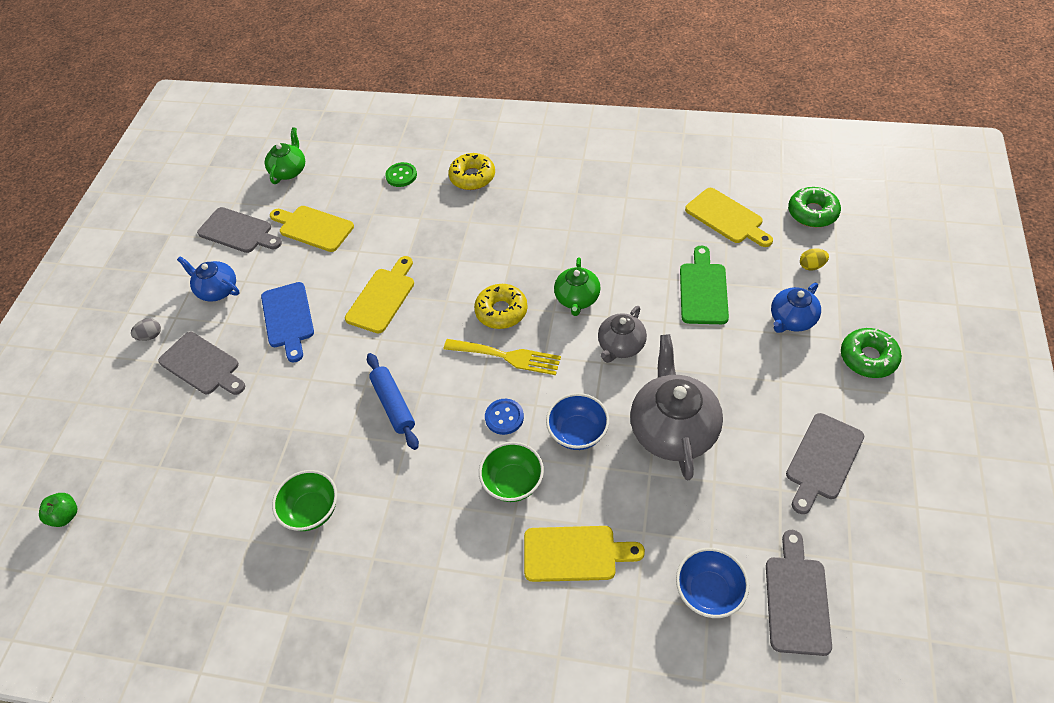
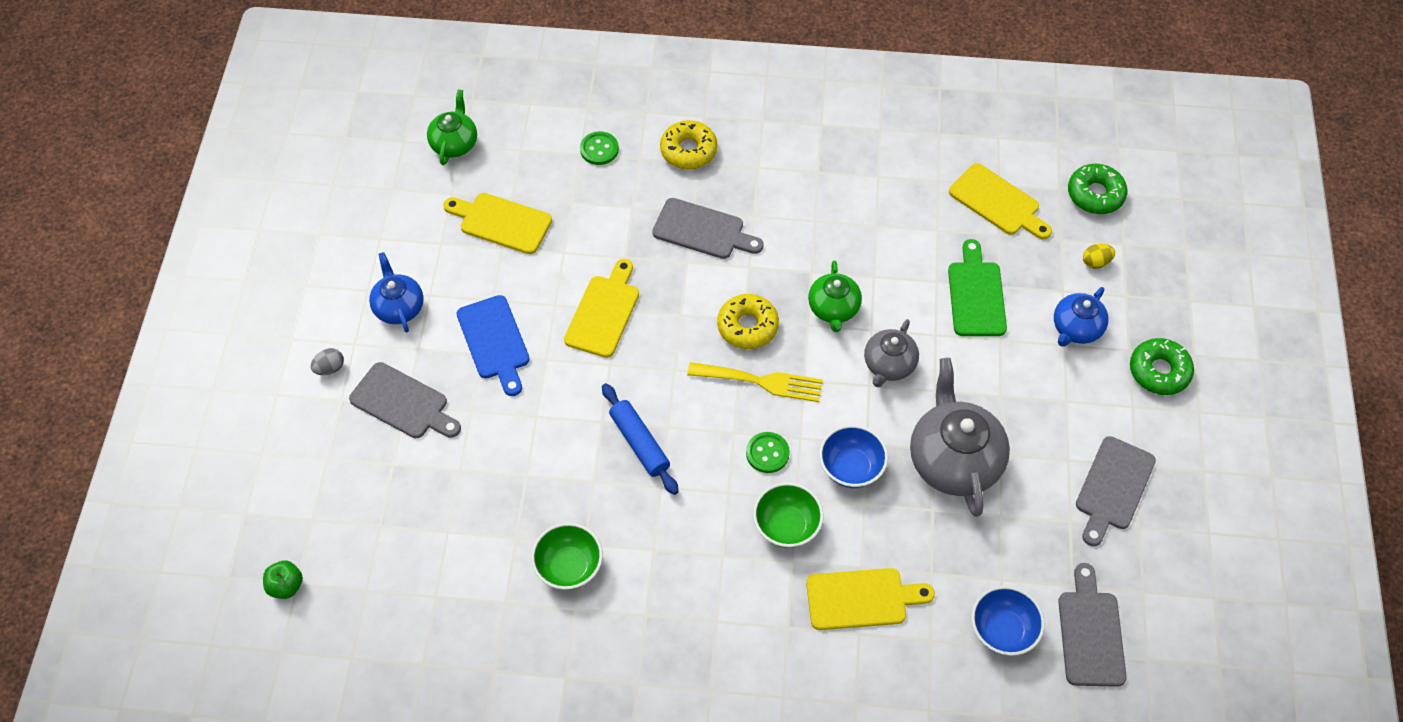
camera: 10 degrees left, 5 degrees up
blue teapot [177,256,240,302] -> blue teapot turned 45 degrees clockwise [369,252,424,333]
grey cutting board [197,207,282,253] -> grey cutting board moved to [652,198,764,259]
blue button [485,399,524,435] -> green button [746,432,790,473]

